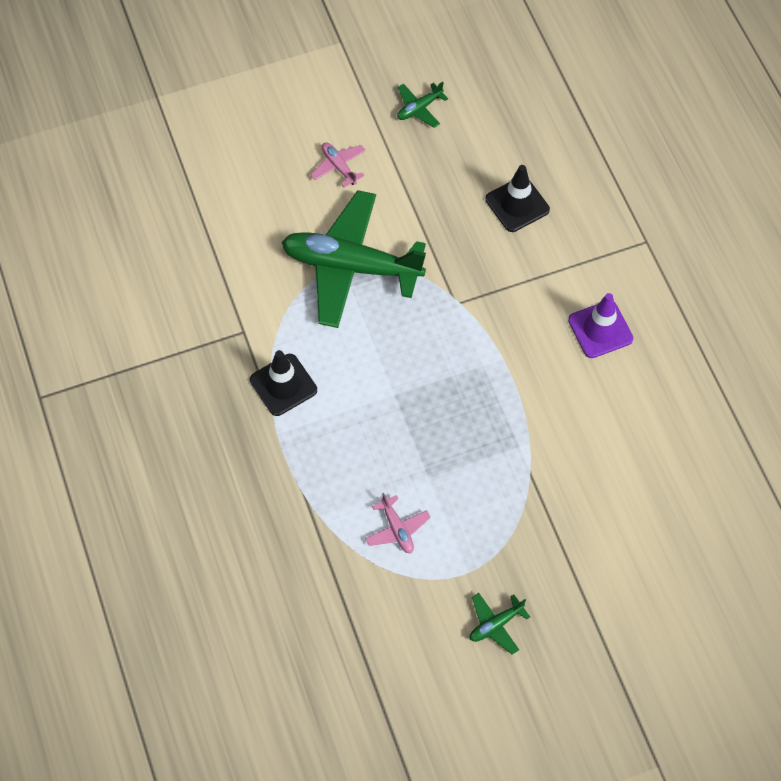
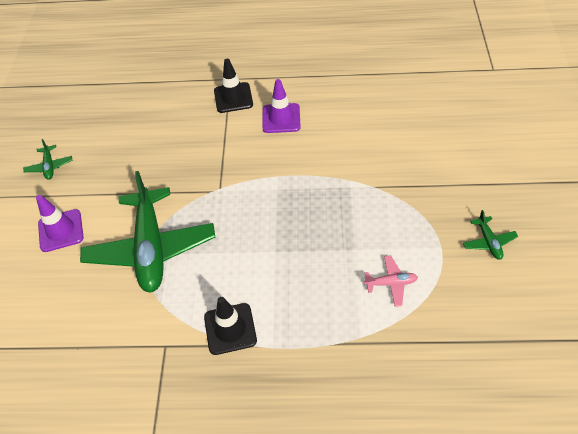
camera: 65 degrees left, 10 degrees down
green plane [281,190,426,328] -> green plane turned 45 degrees counterclockwise [80,171,216,293]
pink plane [310,142,366,188] -> purple traffic cone [36,195,84,252]
black traffic cone [485,165,550,232] -> black traffic cone moved to [214,59,253,113]

